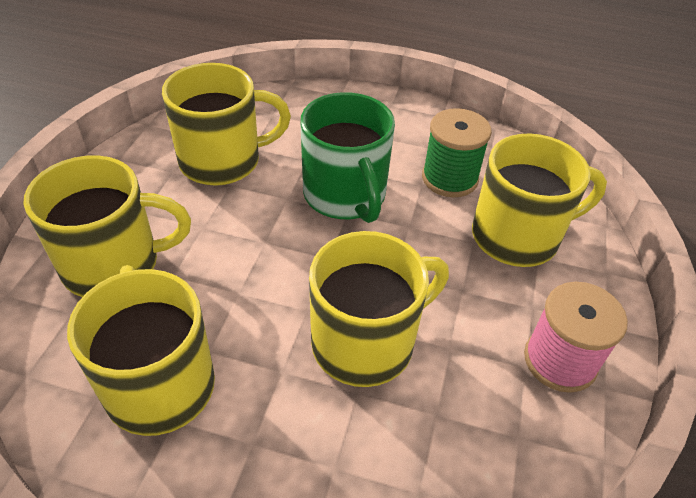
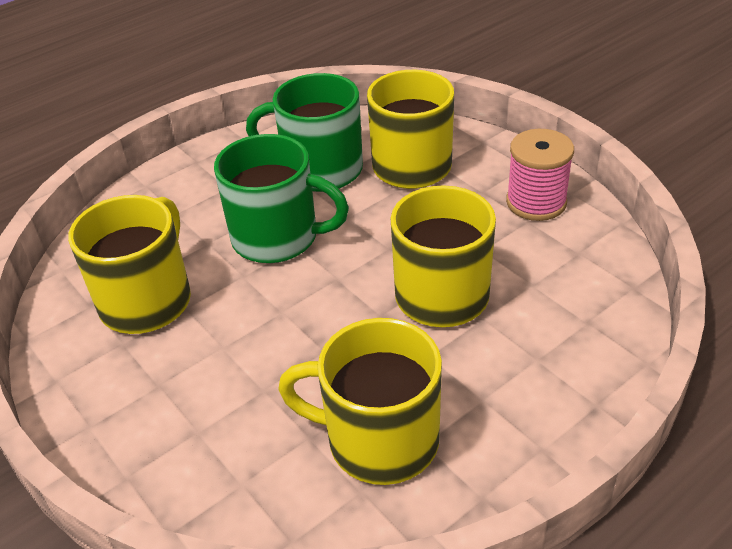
camera: 50 degrees left, 5 degrees down
yellow mug [24,155,191,297] -> none
green spool [422,108,492,197] -> green mug [246,73,363,192]

